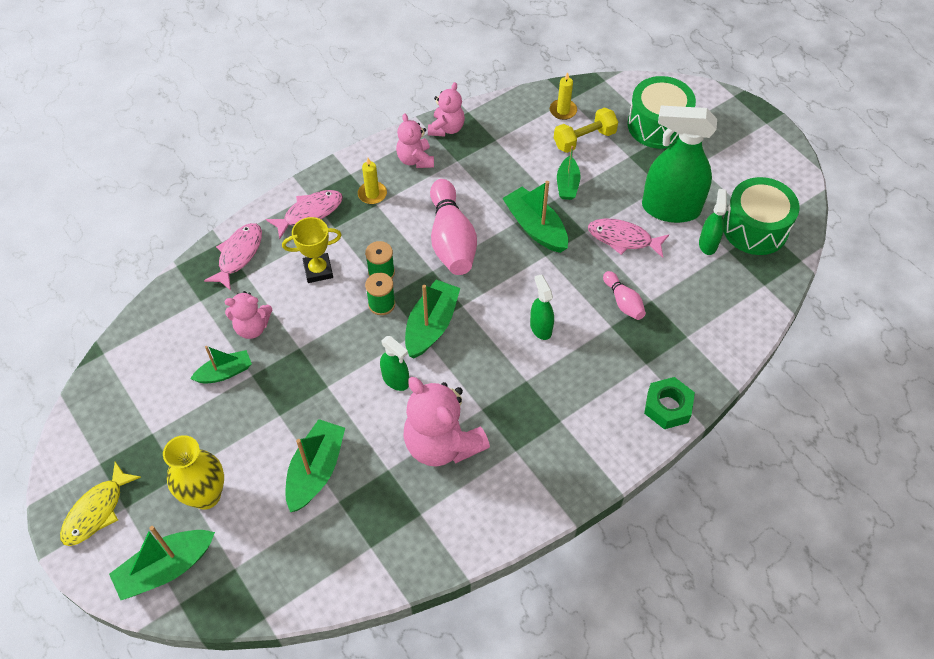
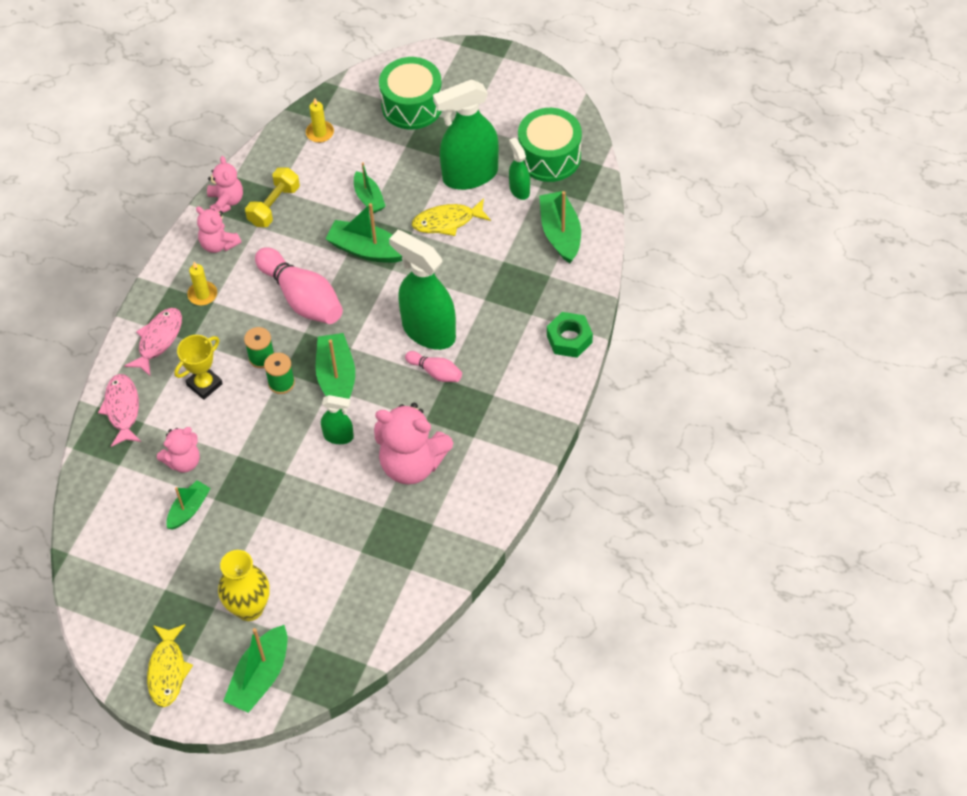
camera: 30 degrees left, 0 degrees up
green boat [285,419,345,512] -> green boat moved to [539,191,581,263]
green spray bottle [530,274,554,340] -> green spray bottle [389,230,456,350], size x2.05
yellow dumbbell [554,107,618,153] -> yellow dumbbell moved to [245,167,300,227]
pink fish [588,218,669,258] -> yellow fish [412,198,491,236]
pink bowling pin [603,271,646,320] -> pink bowling pin moved to [405,351,462,382]

